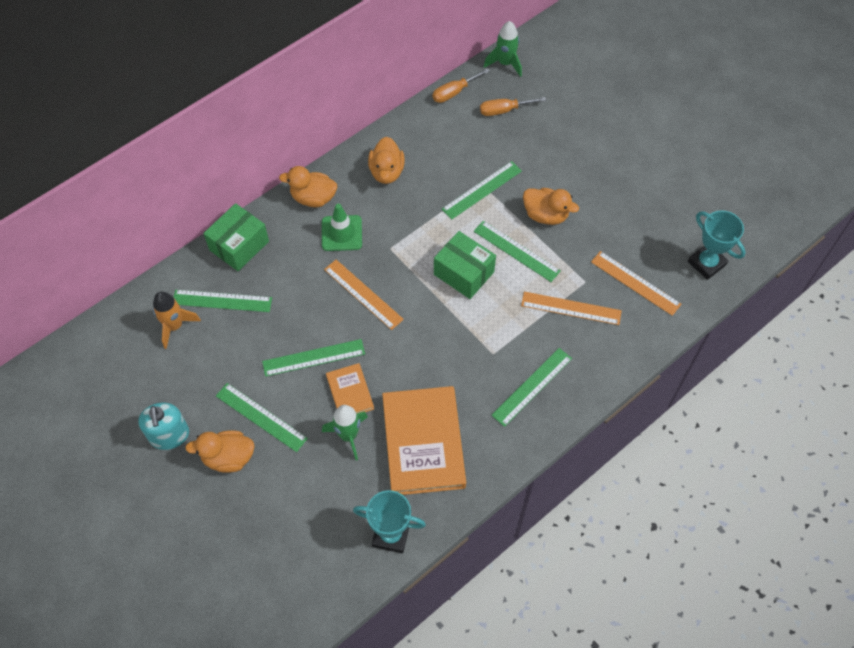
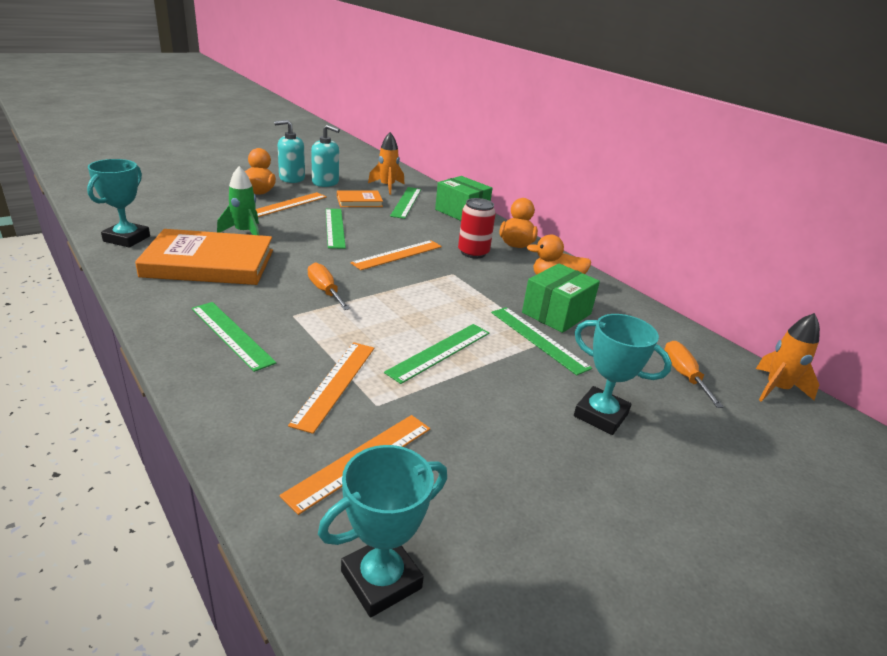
camera: 90 degrees right, 30 degrees down
green ruler [216,383,308,452] -> orange ruler [256,192,327,217]
green traffic cone [322,204,362,251] -> red can [458,198,496,258]
orange book [326,363,374,414] -> orange book moved to [337,190,383,207]
orange screwdriver [432,68,490,103] -> orange screwdriver moved to [308,262,350,310]
green box [434,231,496,299] -> green box moved to [522,263,600,333]
green rocket [484,21,522,77] -> orange rocket [756,313,820,402]
orange duck [523,188,579,225] -> none
none -> turquoise soap dispenser [311,125,340,187]
none -> turquoise trophy [574,314,672,435]

